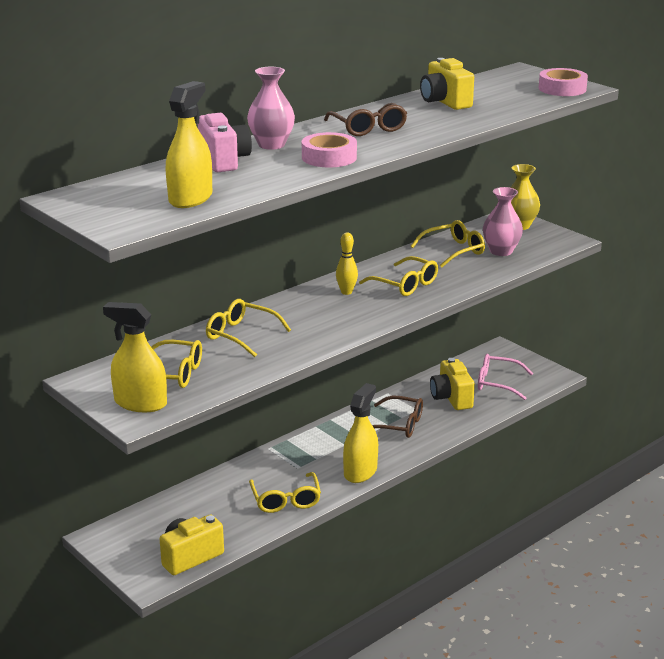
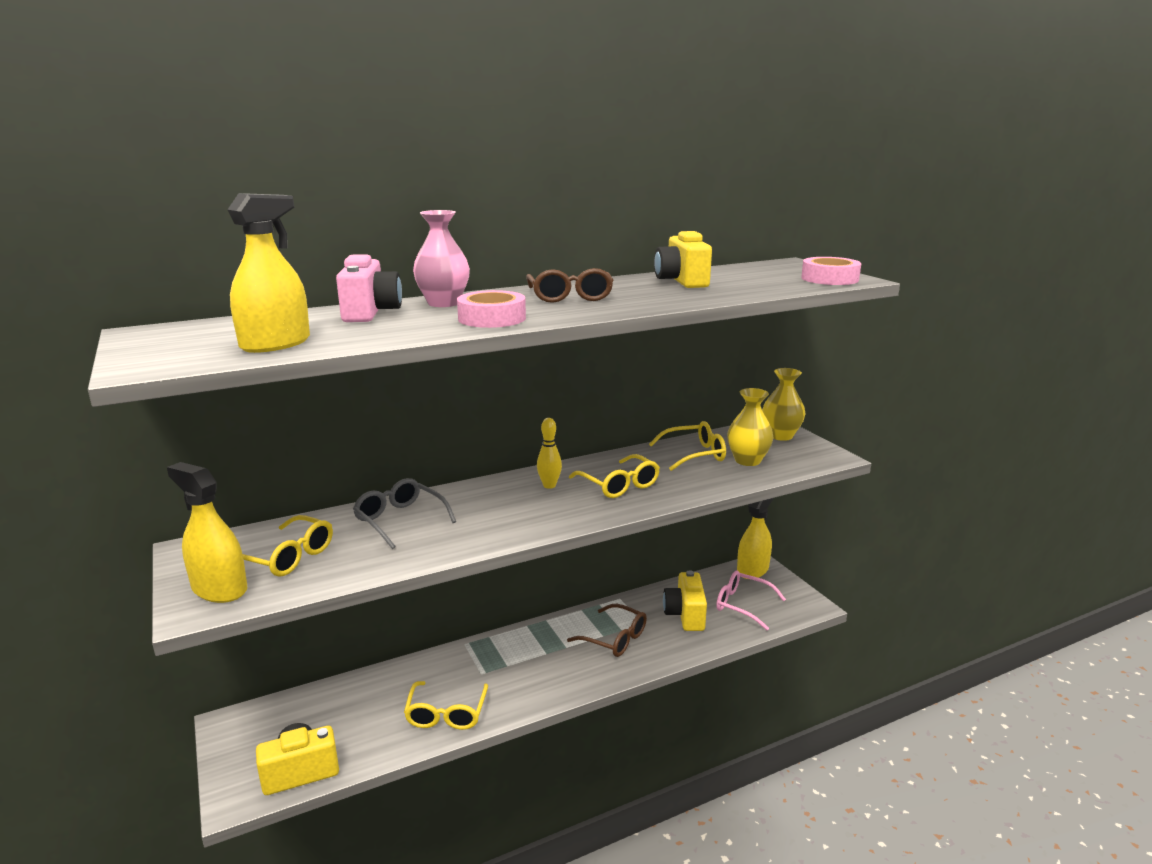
camera: 15 degrees right, 5 degrees down
yellow glasses [206,299,291,357] -> grey glasses [353,478,456,549]
yellow spray bottle [343,383,378,483] -> yellow spray bottle moved to [737,498,774,579]
pink vase [483,187,523,256] -> yellow vase [727,388,774,466]

